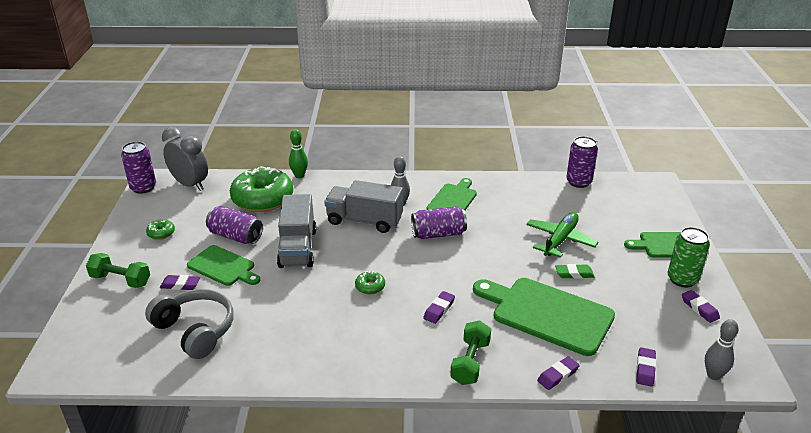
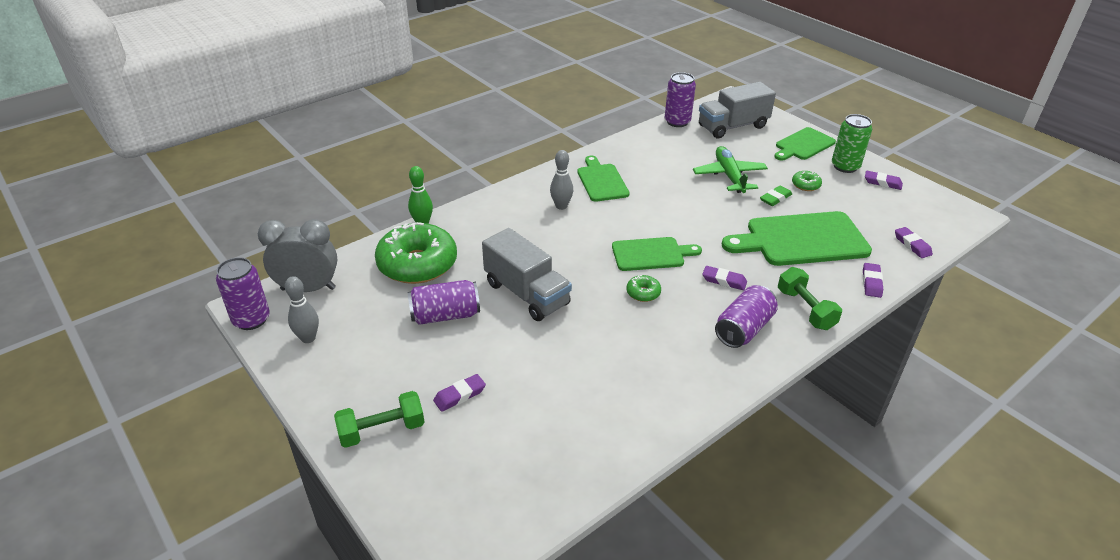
camera: 40 degrees left, 5 degrees up
grey headphones [145,289,234,359] -> none
green donut [146,219,175,240] -> green donut moved to [792,171,822,191]
green cutting board [187,245,260,286] -> green cutting board moved to [612,237,702,271]
grey truck [324,180,403,233] -> grey truck moved to [699,82,776,138]
purple can [411,206,467,239] -> purple can moved to [715,285,778,348]
purple eraser [423,291,455,324] -> purple eraser turned 60 degrees counterclockwise [702,266,747,290]
grey bowling pin [705,319,739,380] -> grey bowling pin moved to [285,276,319,343]

